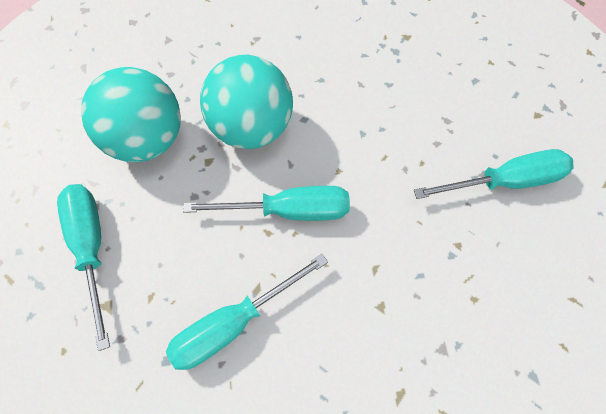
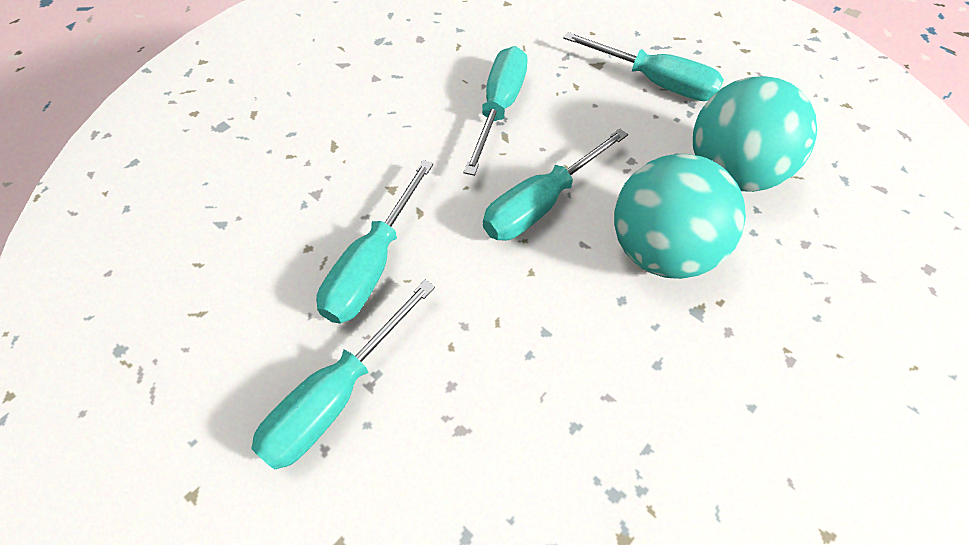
camera: 140 degrees right, 10 degrees down
none -> turquoise screwdriver [316,160,433,323]

